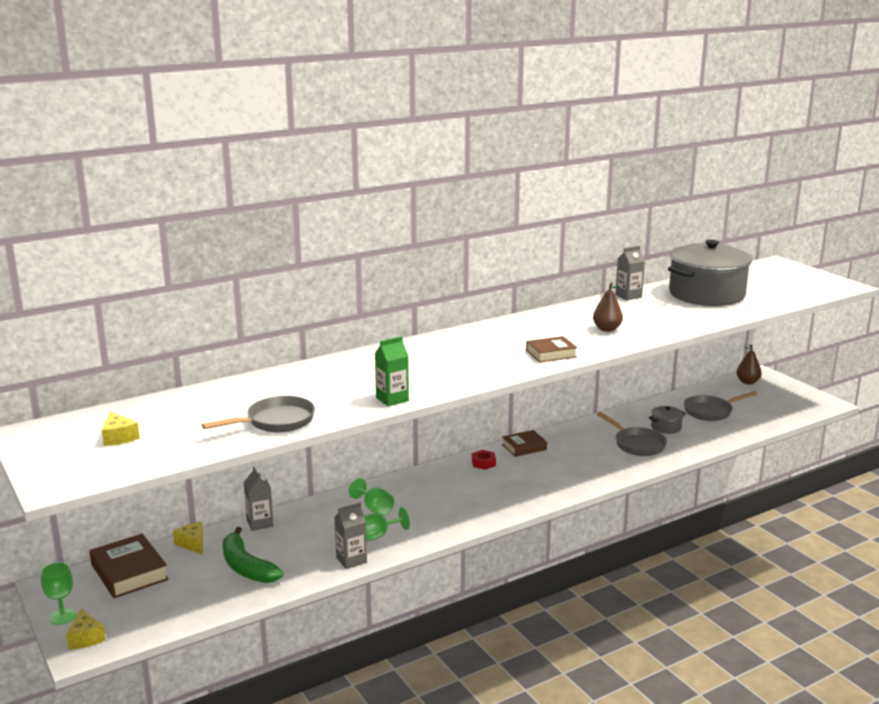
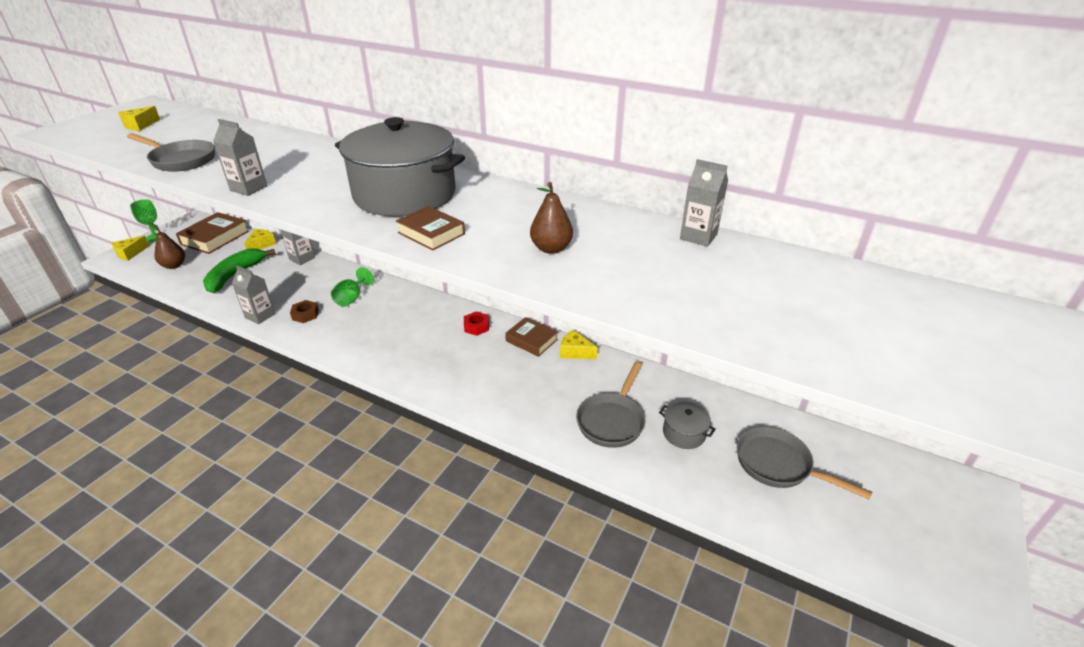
camera: 60 degrees right, 15 degrees up
green goblet [364,507,410,541] -> brown nut [290,300,319,323]
green carton [375,336,409,406] -> grey carton [213,119,267,196]
grey pot [668,240,752,306] -> grey pot moved to [335,117,465,216]
brown pear [736,345,762,385] -> brown pear moved to [147,222,185,269]
none -> yellow cheese [560,330,598,359]

